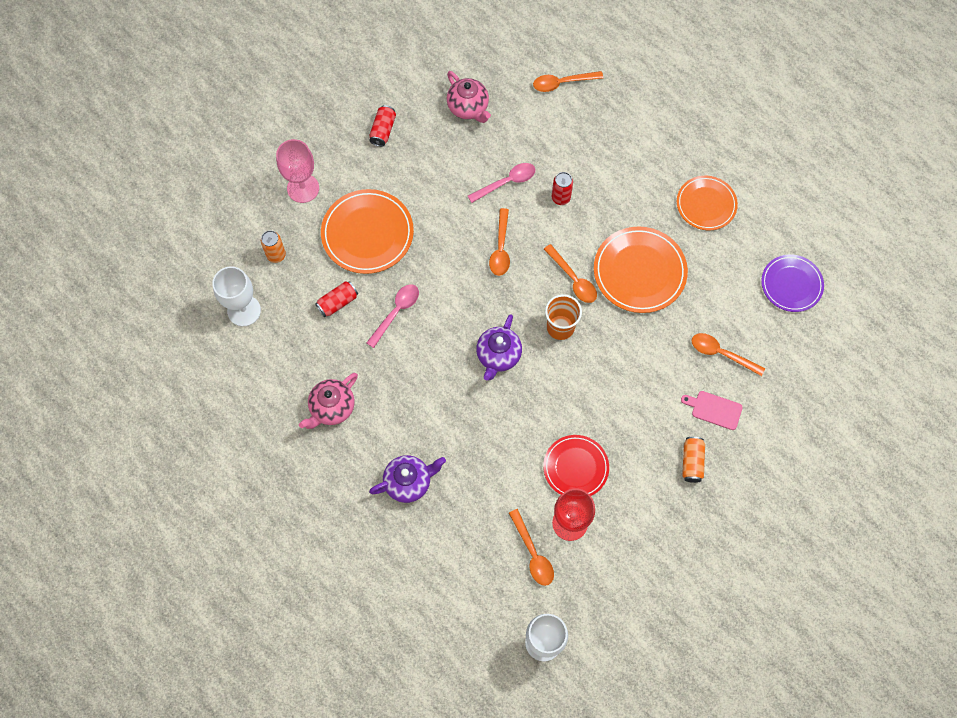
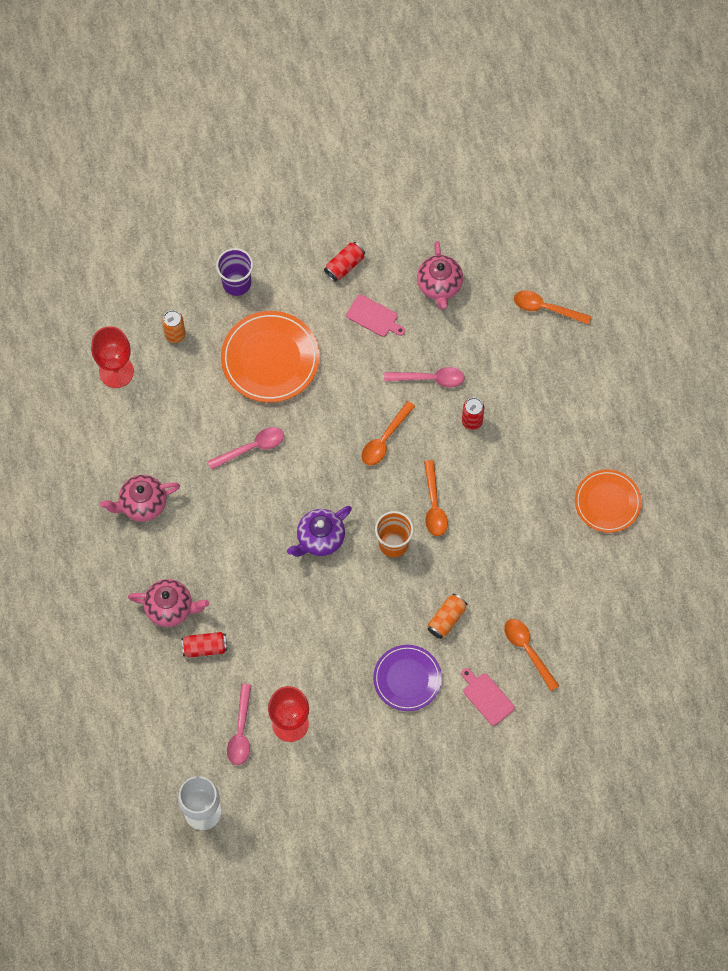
camera: 30 degrees right, 0 degrees up
white goblet [212,266,261,326] -> red goblet [91,326,134,388]
pink goblet [276,139,319,203] -> purple cup [216,248,253,296]
red can [315,281,358,317] -> red can moved to [181,632,227,658]
purple teapot [369,455,446,503] -> pink teapot [128,579,209,627]
orange spoon [509,509,554,586] -> pink spoon [227,684,251,765]
red plate [543,435,609,496] -> none
orange plate [594,227,688,313] -> none
orange can [682,437,705,483] -> orange can moved to [428,594,467,639]
purple plate [761,254,824,312] -> purple plate moved to [373,645,442,711]
none -> pink cutting board [346,295,405,337]

